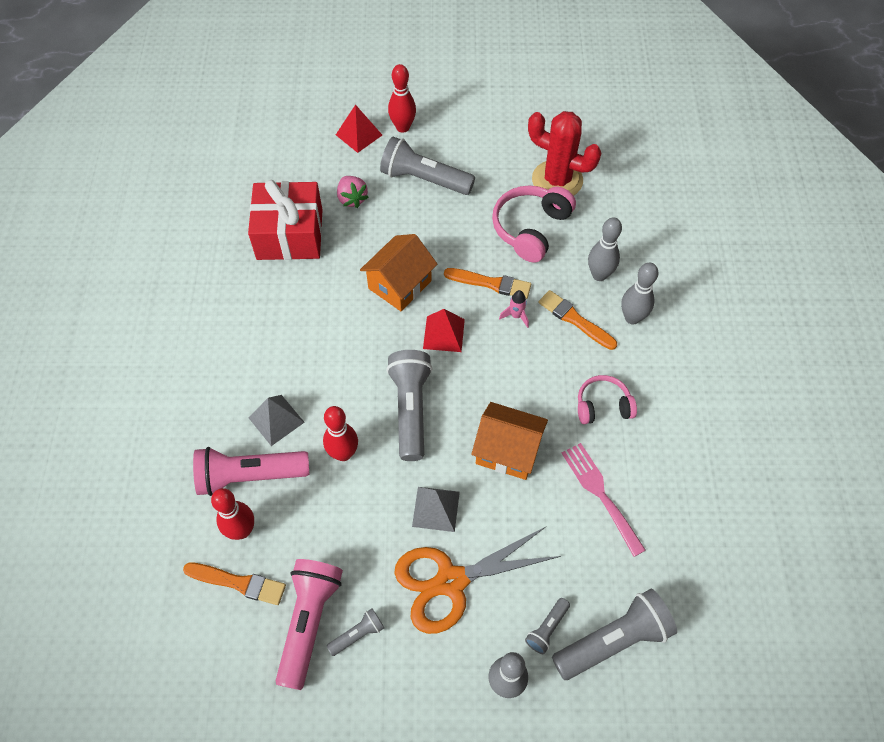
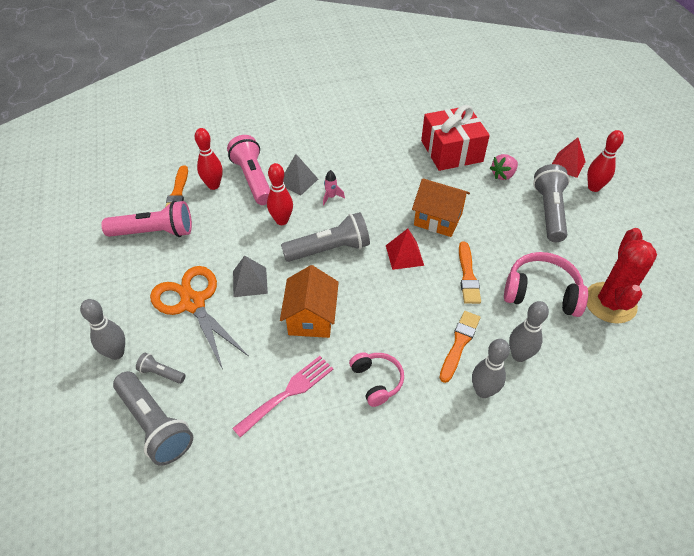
camera: 75 degrees right, 10 degrees down
grey flashlight [327,608,384,656] -> none
pink rocket [499,290,529,328] -> pink rocket moved to [323,170,345,206]

